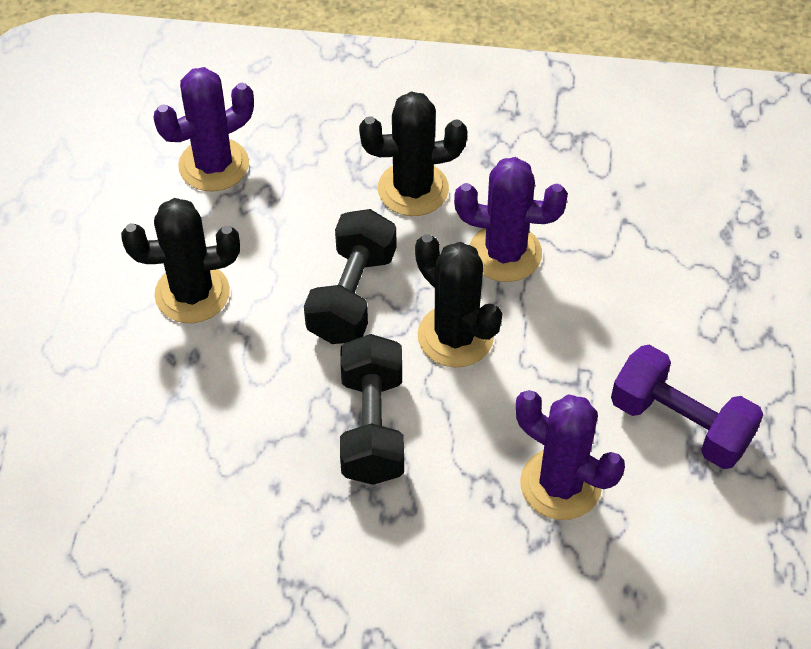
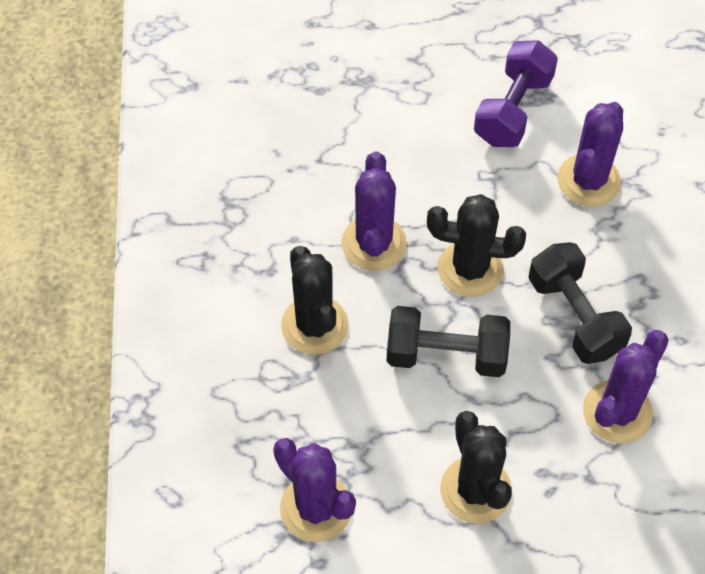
camera: 100 degrees left, 5 degrees up
black dumbbell [340,334,404,485] -> black dumbbell turned 75 degrees clockwise [529,242,632,364]
black cactus [415,234,502,368] -> black cactus turned 60 degrees clockwise [427,194,526,297]
none -> purple cactus [583,330,669,443]

